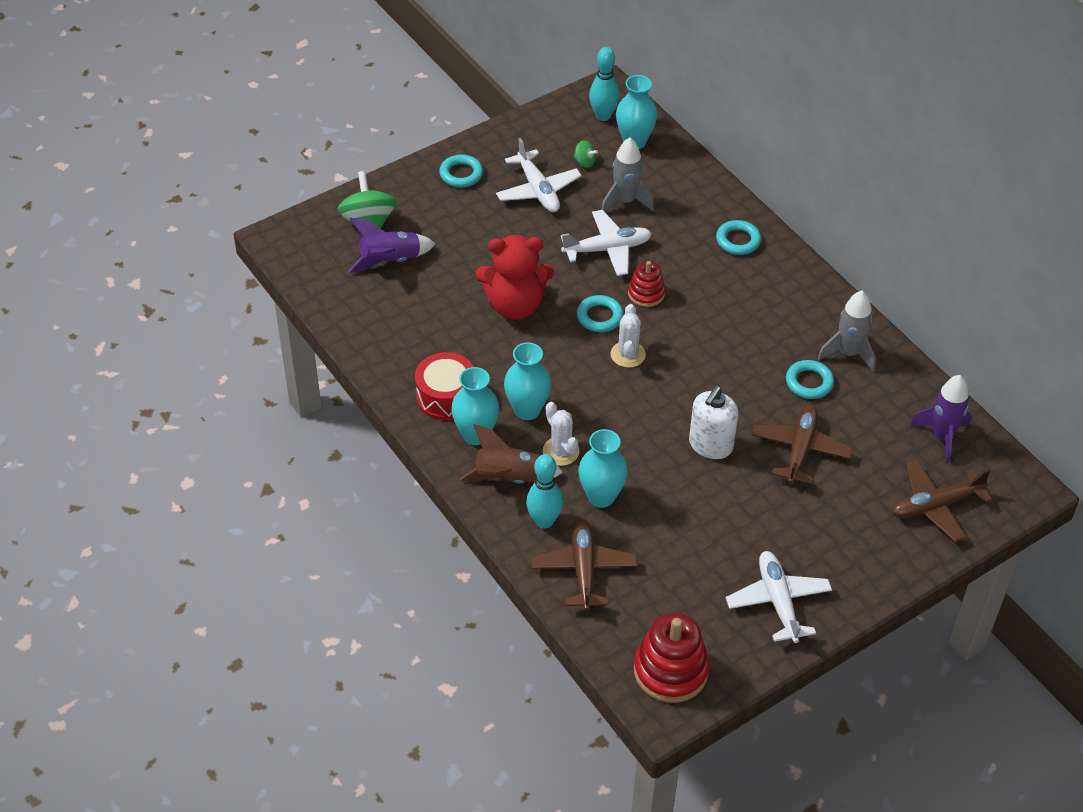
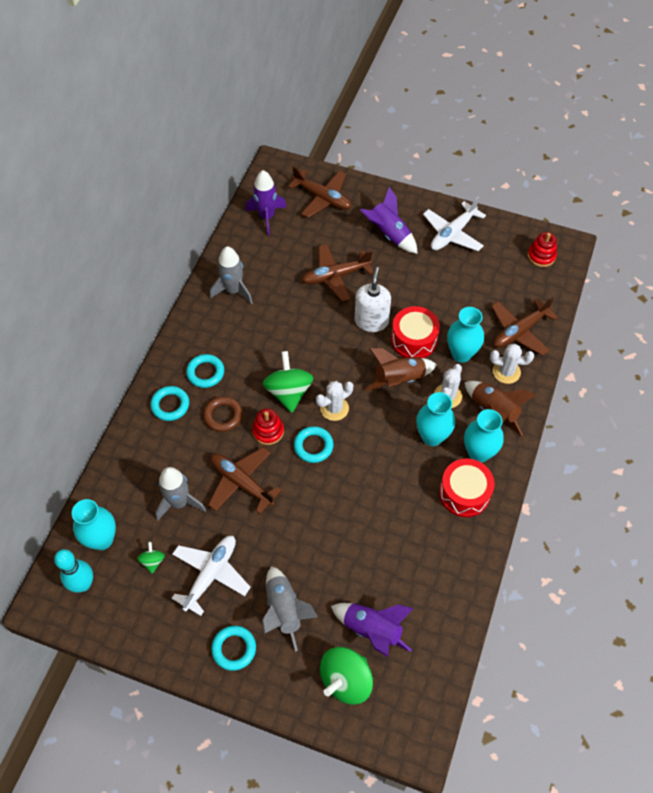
camera: 125 degrees left, 10 degrees up
red teddy bear [475,235,554,320] -> none
turquoise bowling pin [526,454,563,529] -> white cactus [490,344,534,384]
white plane [561,210,652,276] -> brown plane [208,447,282,514]
red stacking toy [634,613,709,703] -> red stacking toy [528,232,557,267], size x0.58
white soap dispenser [689,386,739,459] -> white soap dispenser turned 75 degrees counterclockwise [355,267,391,332]
turquoise ring [786,360,834,399] -> turquoise ring moved to [186,354,224,388]
none -> brown ring [203,396,242,432]
none -> grey rocket [262,566,318,651]
none -> green spinning top [263,351,314,413]
none -> purple rocket [360,187,417,254]
none -> brown rocket [365,348,437,391]
none -> red drum [391,306,440,358]

